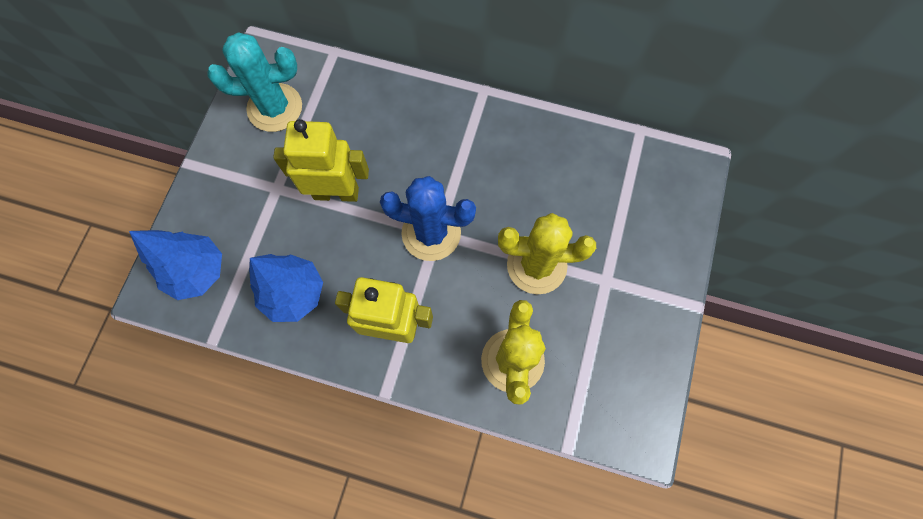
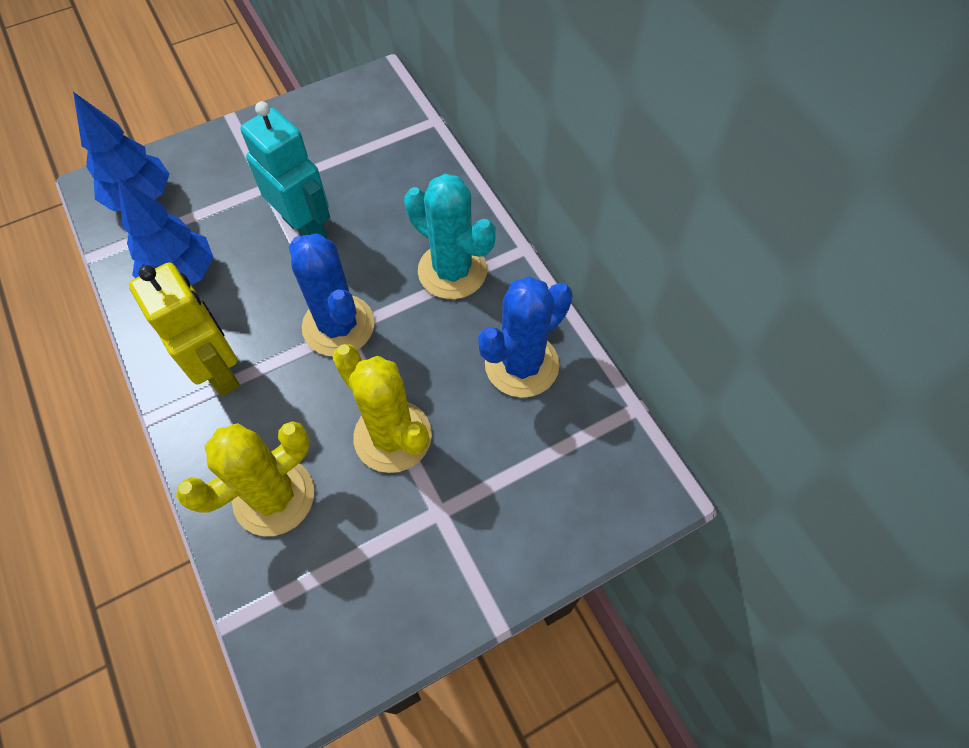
camera: 45 degrees right, 10 degrees down
turquoise cactus [208,32,302,132] -> turquoise cactus moved to [404,174,496,299]
yellow robot [273,119,369,202] -> turquoise robot [240,101,330,238]
none -> blue cactus [478,276,573,398]

